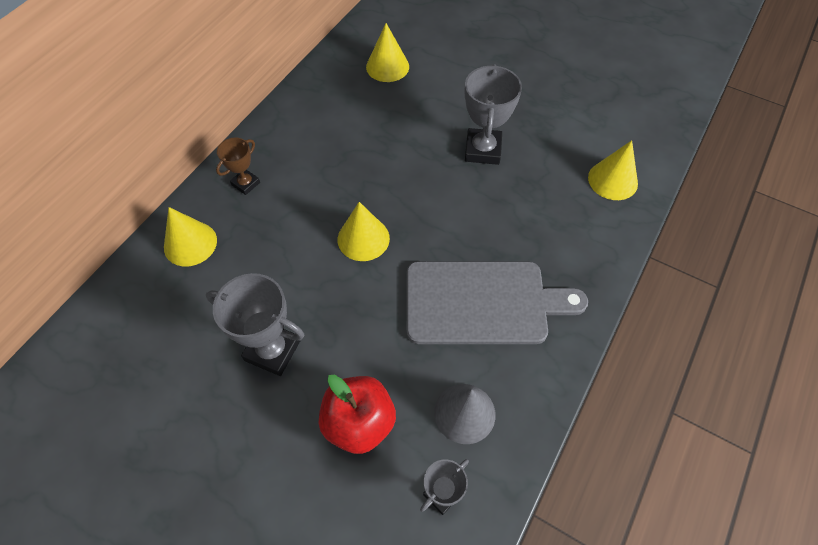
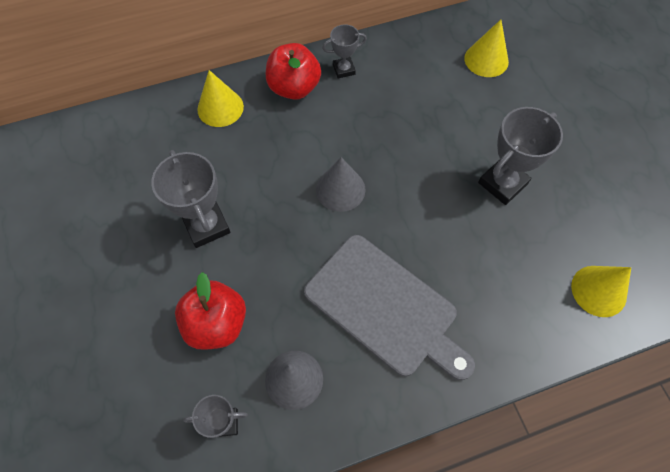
camera: 40 degrees right, 5 degrees up
brown trophy [216,137,260,195] -> red apple [266,43,321,100]
yellow cone [338,202,390,261] -> grey cone [316,157,366,212]
none -> grey trophy [322,24,367,79]

